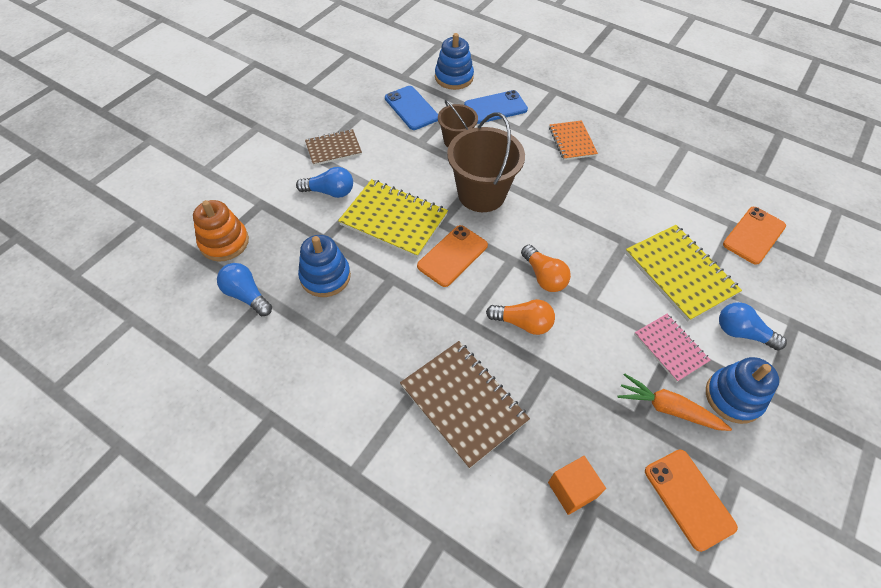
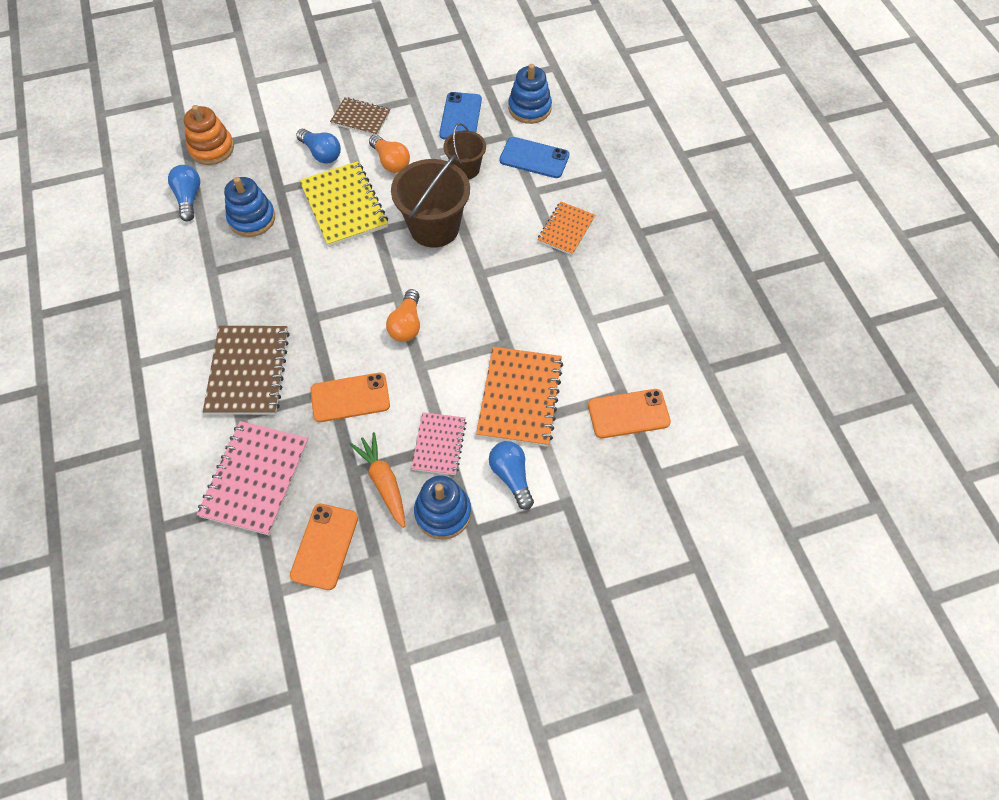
camera: 40 degrees right, 5 degrees up
orange phone [417,225,488,287] -> orange phone moved to [310,373,390,422]
orange light bulb [486,299,555,335] -> orange light bulb moved to [369,135,410,173]
orange cube [548,456,606,515] -> pink notebook [197,421,308,536]
yellow notebook [625,225,742,322] -> orange notebook [476,347,563,447]

